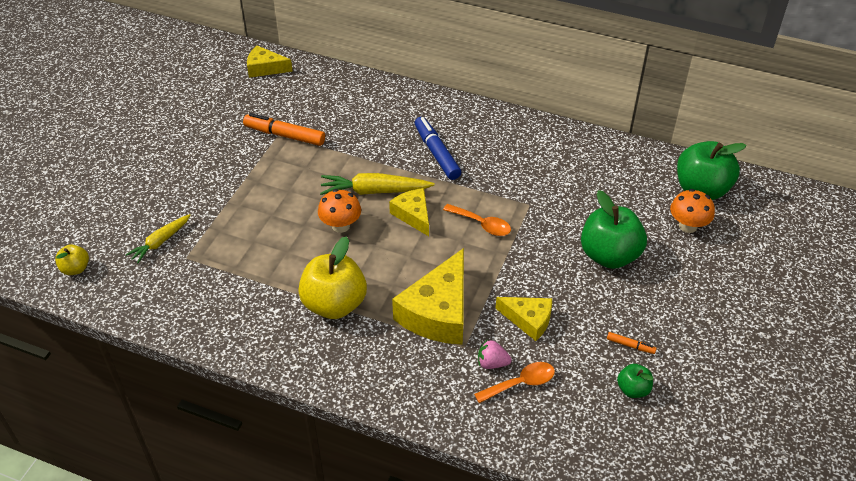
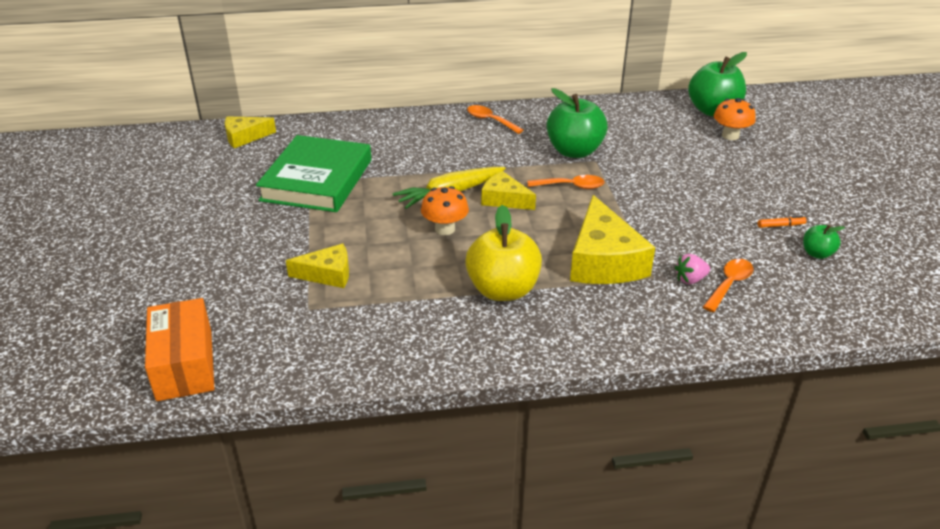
camera: 30 degrees left, 10 degrees down
yellow apple [55,244,89,275] -> orange box [145,298,214,401]
yellow carrot [126,214,190,264] -> none
orange marker [243,113,325,146] -> green book [256,135,371,212]
blue marker [415,117,461,180] -> none
yellow cheese [495,297,552,341] -> yellow cheese moved to [286,243,349,288]
green apple [581,190,647,269] -> green apple moved to [547,88,608,158]
none -> orange spoon [467,105,524,134]

